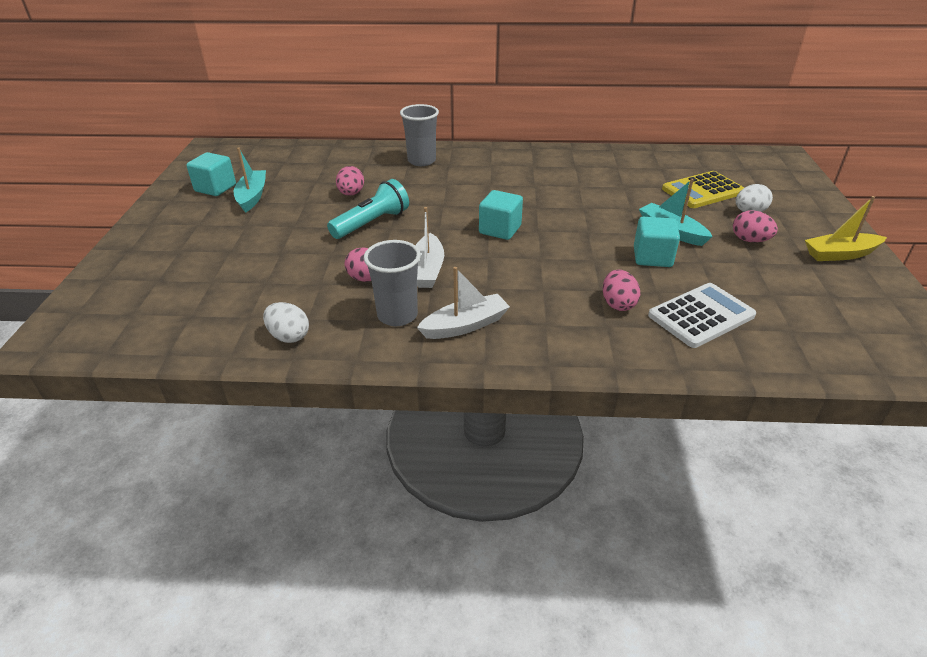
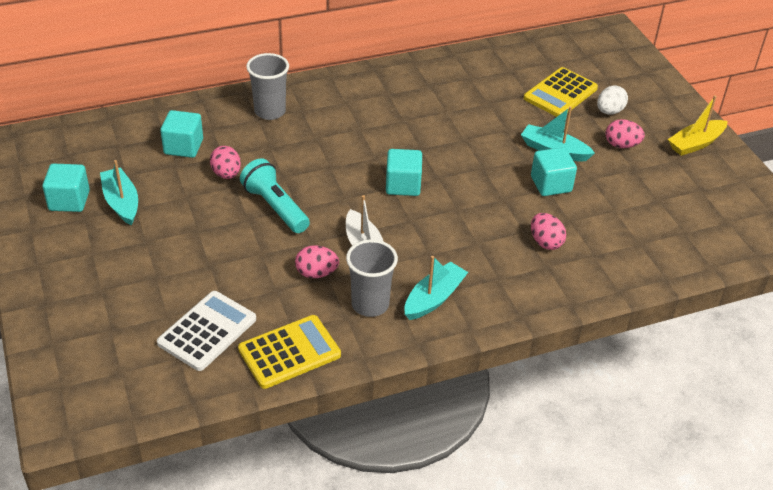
camera: 25 degrees left, 5 degrees up
white egg [263,302,309,343] -> yellow calculator [238,315,341,389]
turquoise flashlight [327,179,409,239] -> turquoise flashlight turned 60 degrees counterclockwise [240,158,310,233]
white boat [417,267,510,339] -> turquoise boat [404,256,468,320]
white calculator [648,283,756,348] -> white calculator moved to [157,291,256,371]
none -> turquoise cube [160,110,203,158]

